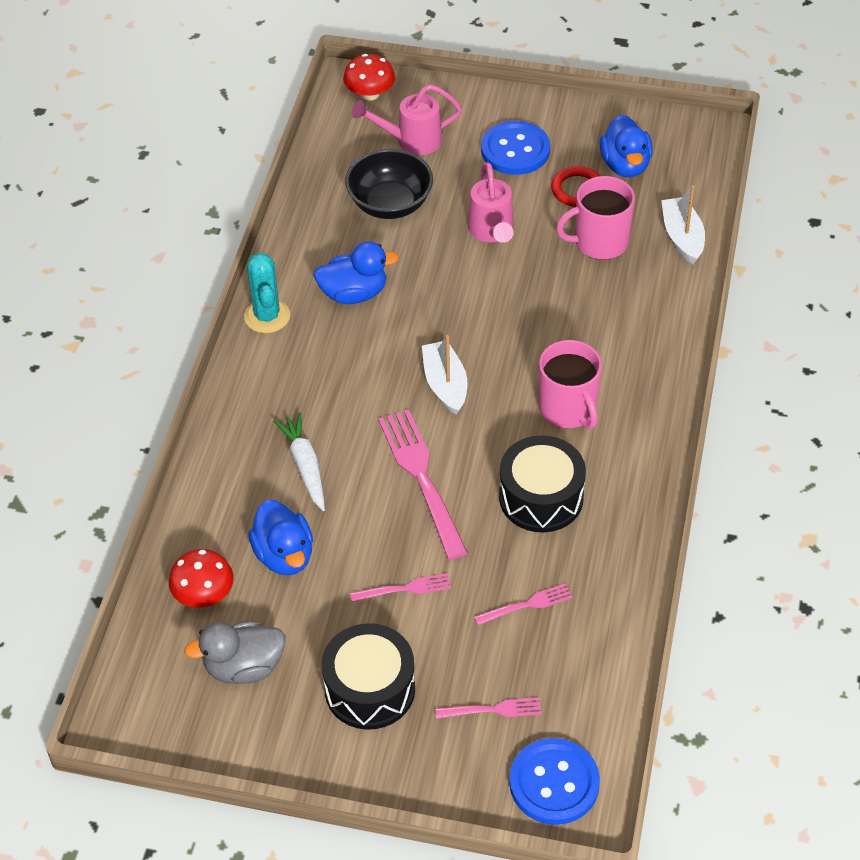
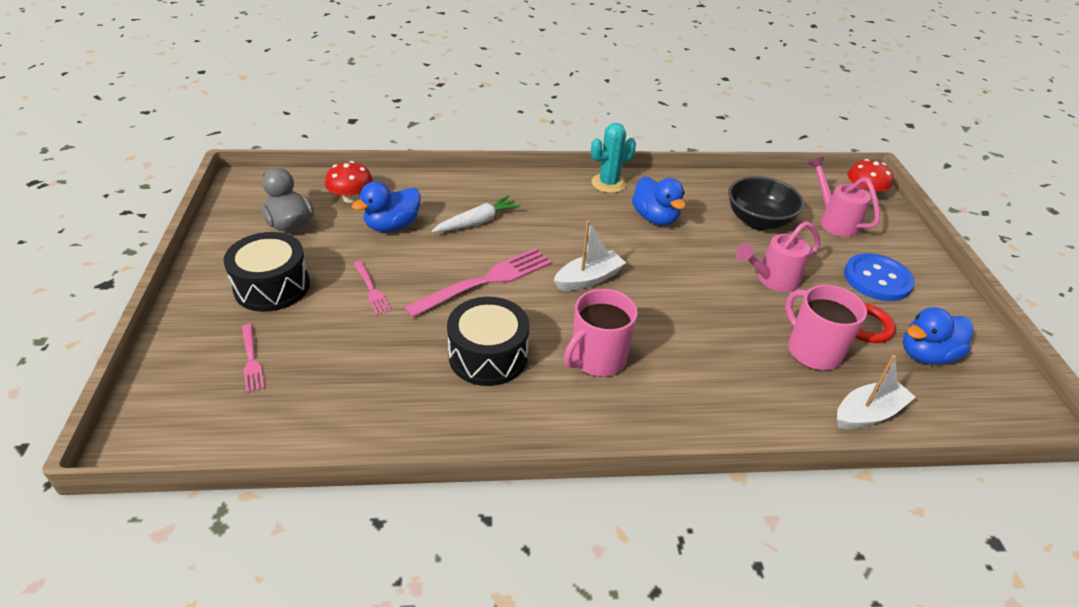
camera: 70 degrees right, 10 degrees down
pink fork [474,583,573,625] -> none
blue button [509,738,600,825] -> none

